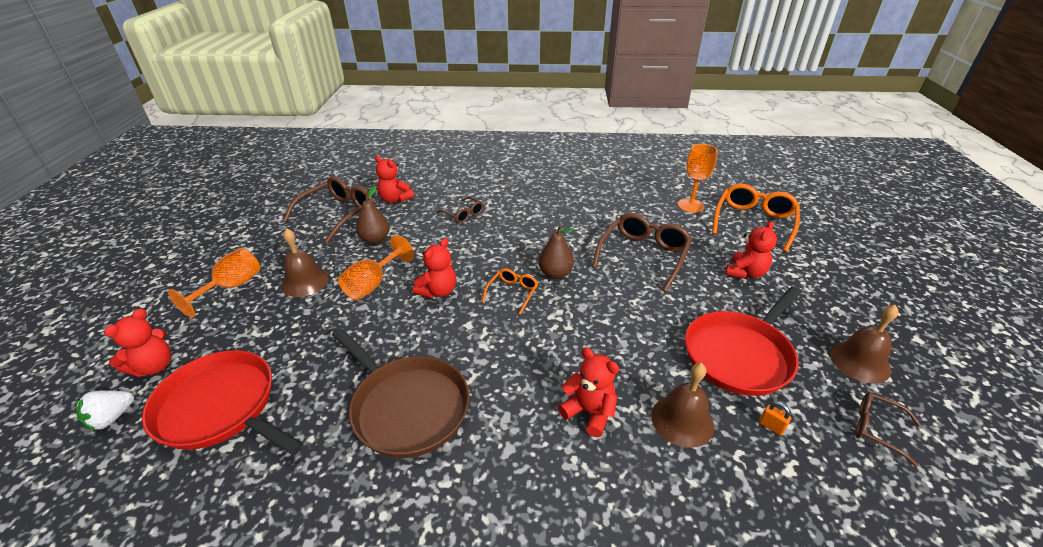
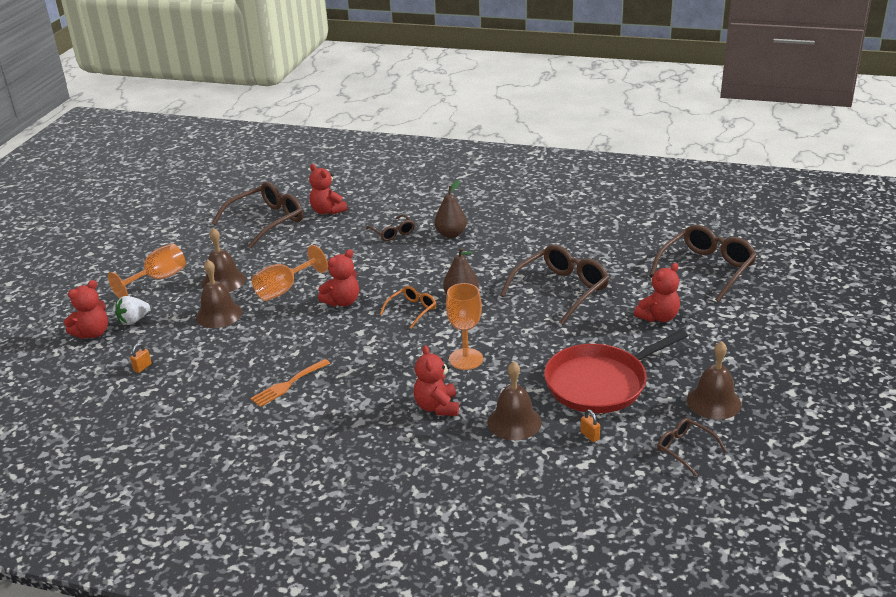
camera: 15 degrees right, 5 degrees down
white strawberry [76,391,134,431] -> white strawberry moved to [115,296,150,325]
red pan [142,350,304,455] -> orange padlock [130,343,152,373]
brown pan [332,328,470,458] -> orange fork [250,359,330,407]
brown pear [356,186,390,244] -> brown pear moved to [434,180,467,238]
red teddy bear [558,348,619,437] -> red teddy bear turned 150 degrees counterclockwise [414,345,459,416]
orange goblet [678,144,718,213] -> orange goblet moved to [446,283,483,370]
orange glasses [712,184,800,252] -> brown glasses [649,225,757,302]
none -> brown bell [196,260,242,328]

